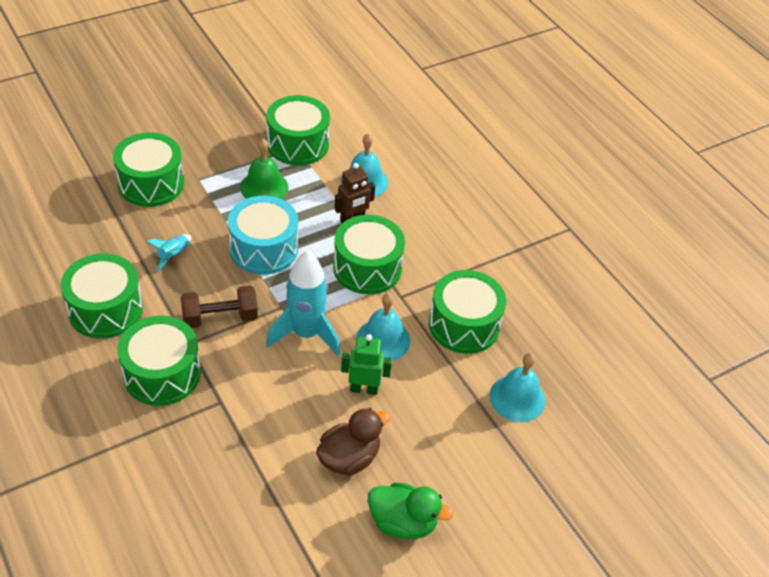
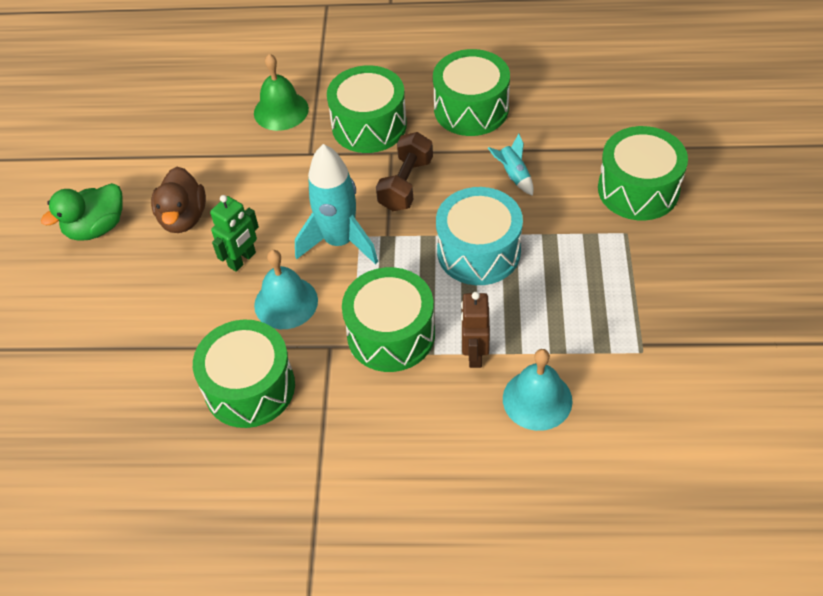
camera: 130 degrees right, 5 degrees up
green bell [240,139,288,199] -> green bell moved to [254,54,309,131]
green drum [266,95,330,165] -> none
turquoise bell [490,353,545,422] -> none

